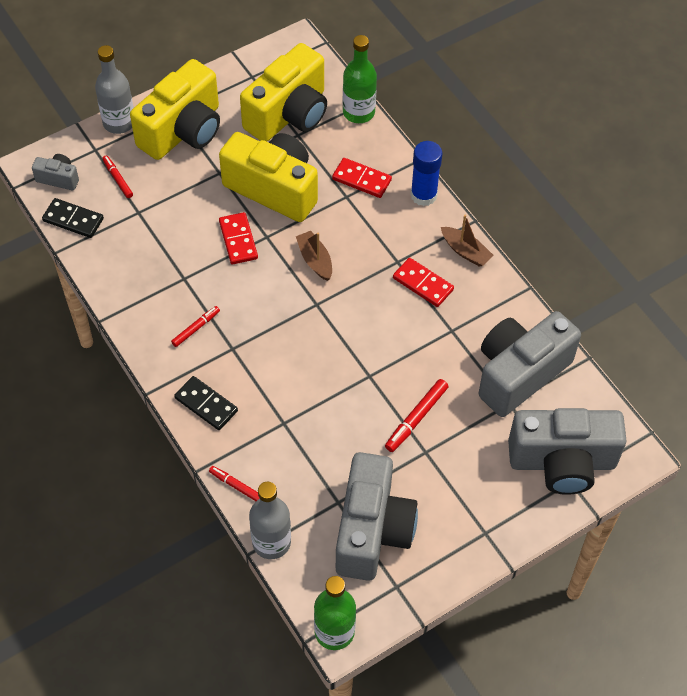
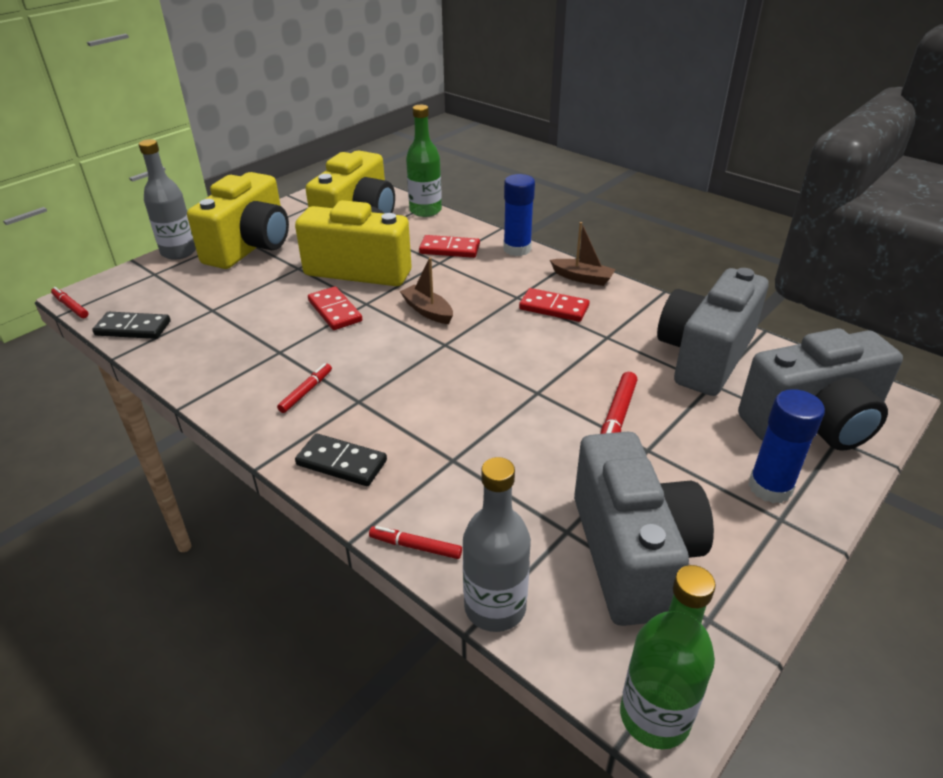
camera: 15 degrees left, 20 degrees down
grey camera [32,154,79,190] -> none
red marker [102,156,133,198] -> red marker moved to [51,287,88,318]
none -> blue glue stick [748,389,825,503]

